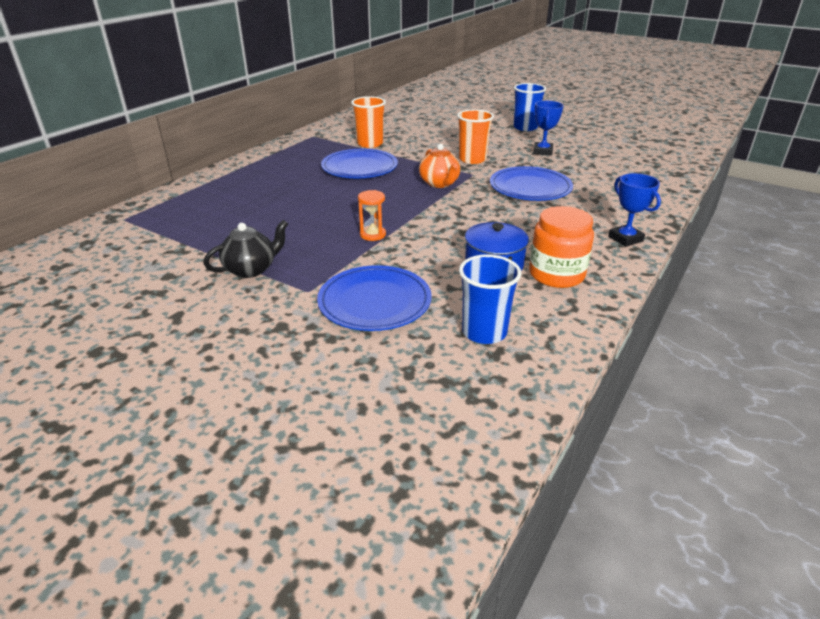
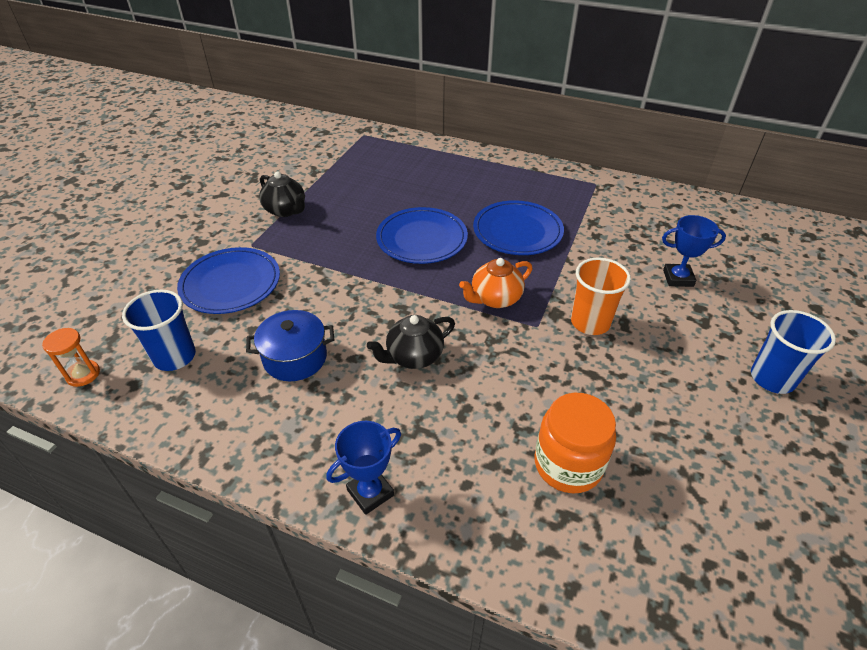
camera: 80 degrees right, 10 degrees up
orange cup [351,96,386,148] -> none
orange hourglass [358,190,386,241] -> orange hourglass moved to [42,328,100,387]
blue plate [490,166,573,201] -> blue plate moved to [376,207,468,264]
orange jar [529,206,594,288] -> orange jar moved to [534,393,616,494]
blue trophy [533,101,564,156] -> blue trophy moved to [662,215,726,287]
none -> black teapot [367,315,455,369]

